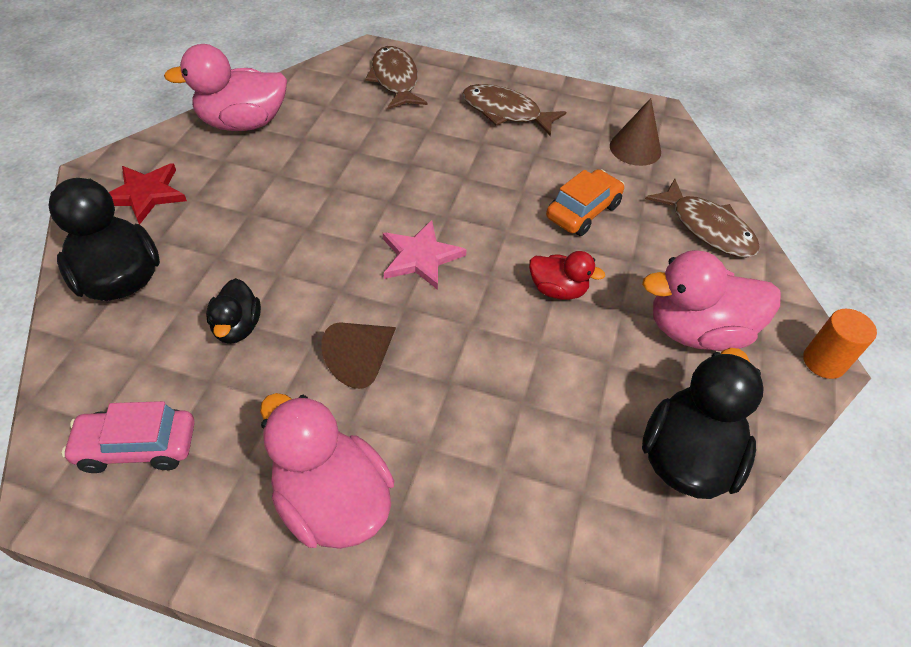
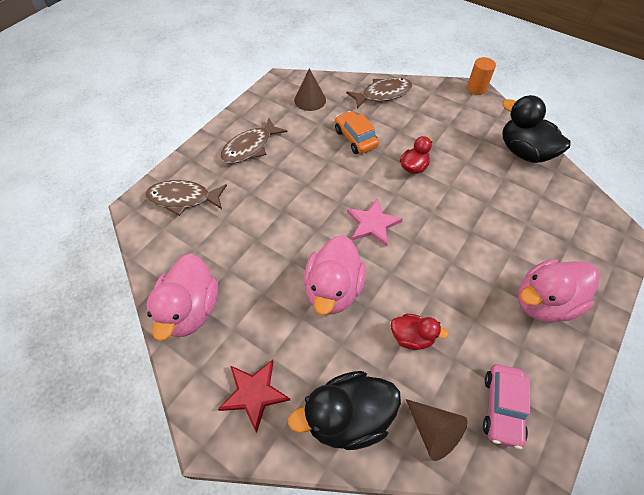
camera: 70 degrees left, 5 degrees up
black duck [206,278,261,344] -> red duck [391,314,449,350]
brown cone [321,322,396,389] -> brown cone moved to [406,399,468,461]
pink duck [642,250,781,351] -> pink duck moved to [304,235,366,315]

